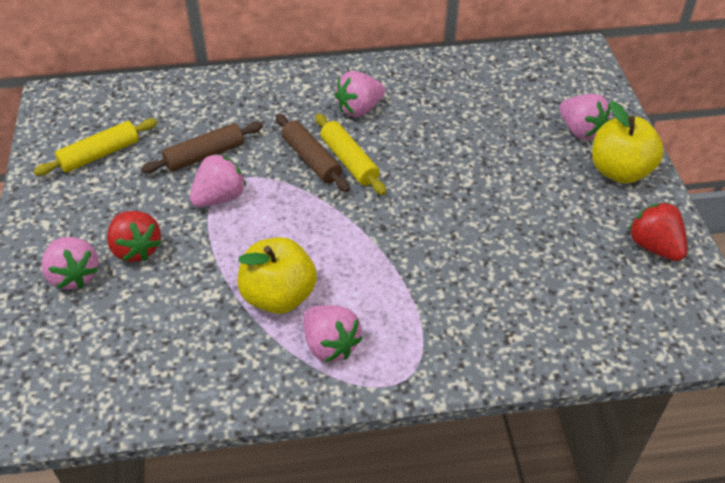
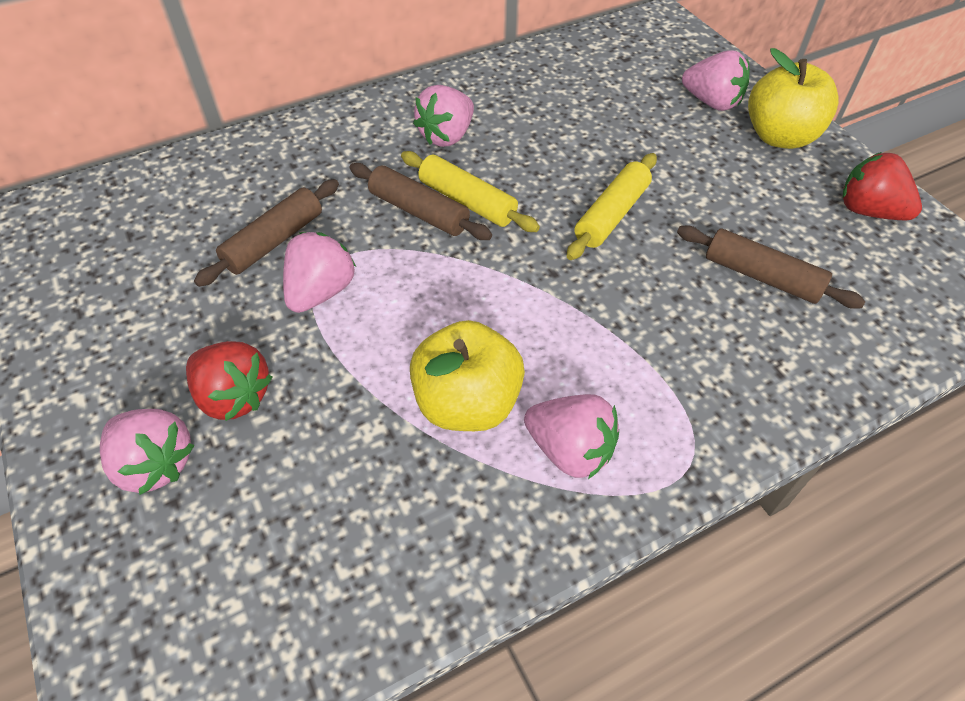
camera: 20 degrees left, 5 degrees up
yellow rolling pin [34,118,158,176] -> yellow rolling pin moved to [567,153,657,260]
none -> brown rolling pin [677,225,866,309]

